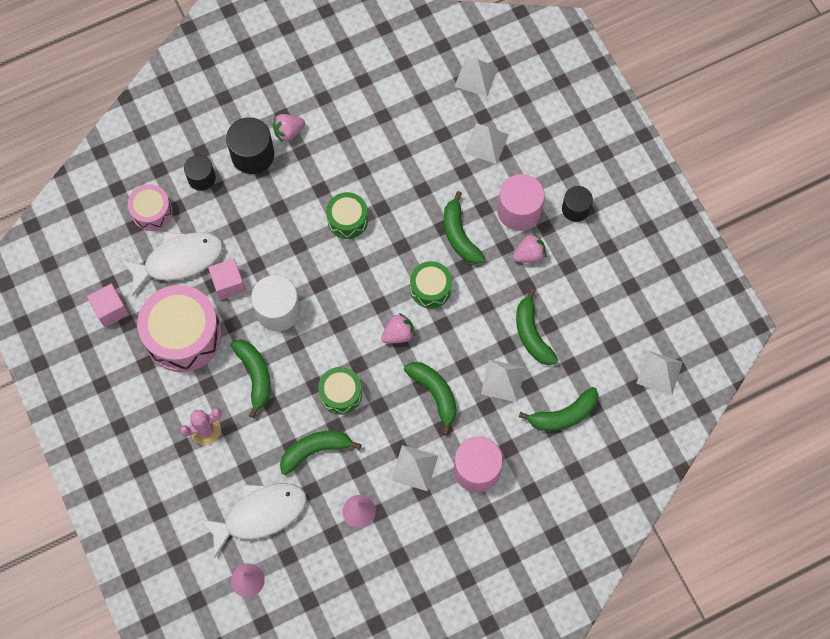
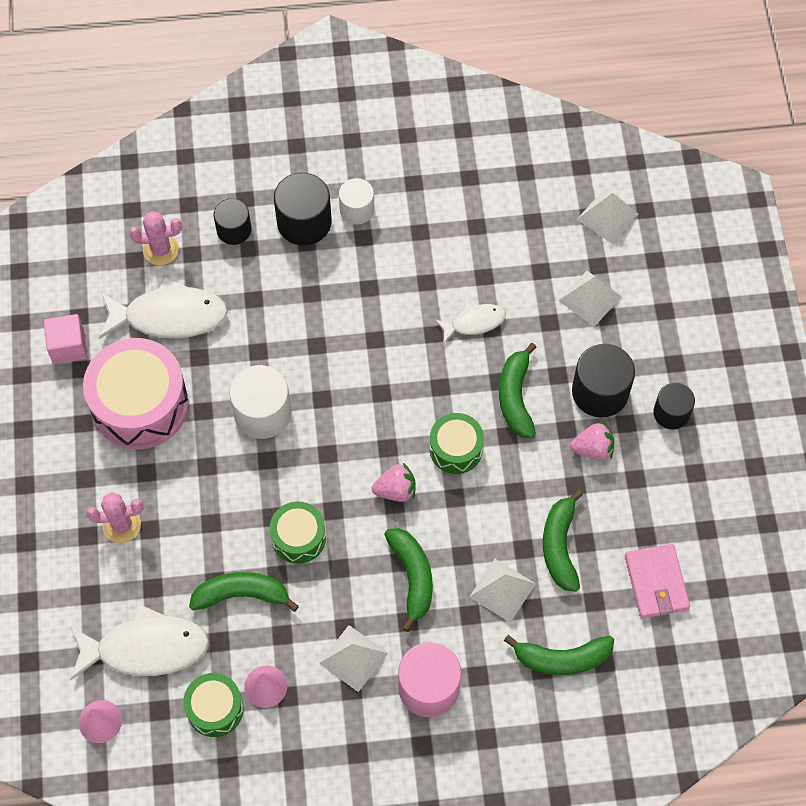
camera: 20 degrees right, 5 degrees down
pink drum [128,184,172,231] -> pink cactus [129,211,182,265]
pink cube [208,259,246,300] -> none
green banana [231,339,271,418] -> none
pink strawberry [273,114,305,143] -> white cylinder [339,178,374,225]
green drum [326,192,368,239] -> green drum moved to [183,673,244,737]
pink cylinder [497,174,545,231] -> black cylinder [572,344,635,418]
white pyramid [636,350,682,395] -> none
none -> white fish [435,302,506,343]
none -> pink wallet [625,544,690,619]

